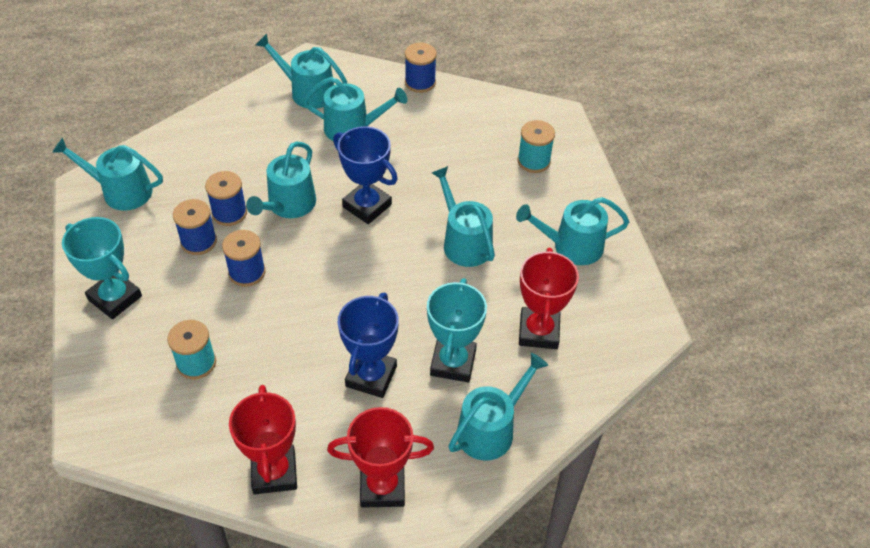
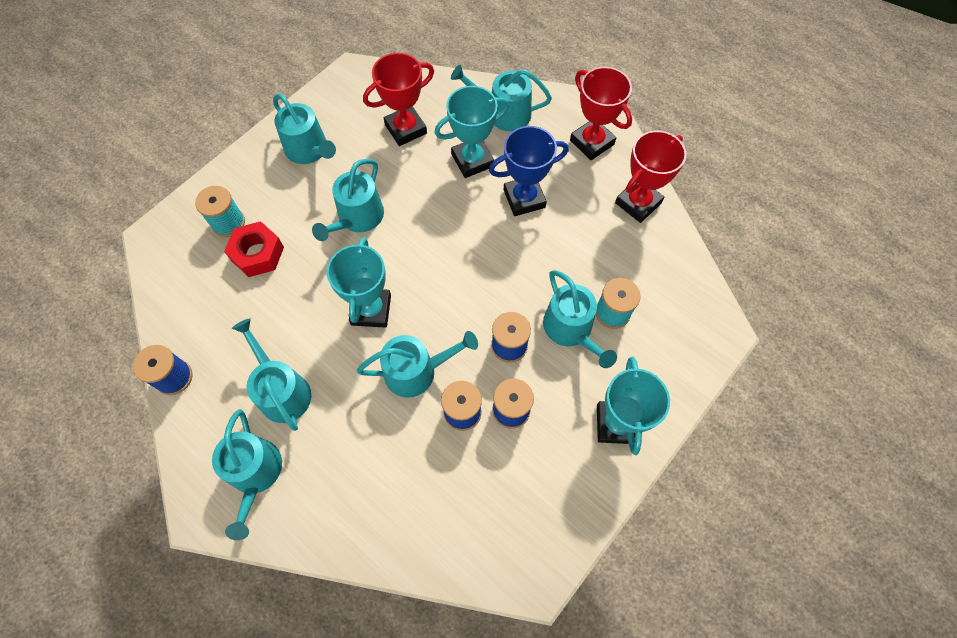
camera: 125 degrees left, 15 degrees up
turquoise watering can [52,138,163,211] -> turquoise watering can moved to [543,270,617,368]
blue trophy [333,126,398,224] -> turquoise trophy [327,237,391,328]
none -> red nut [224,221,284,277]

